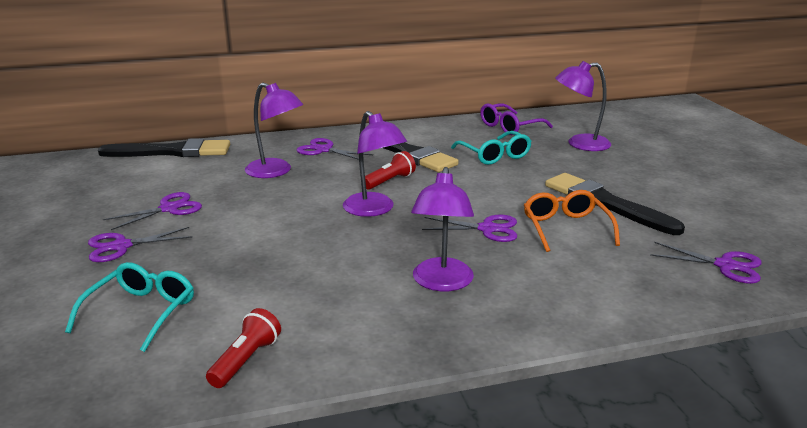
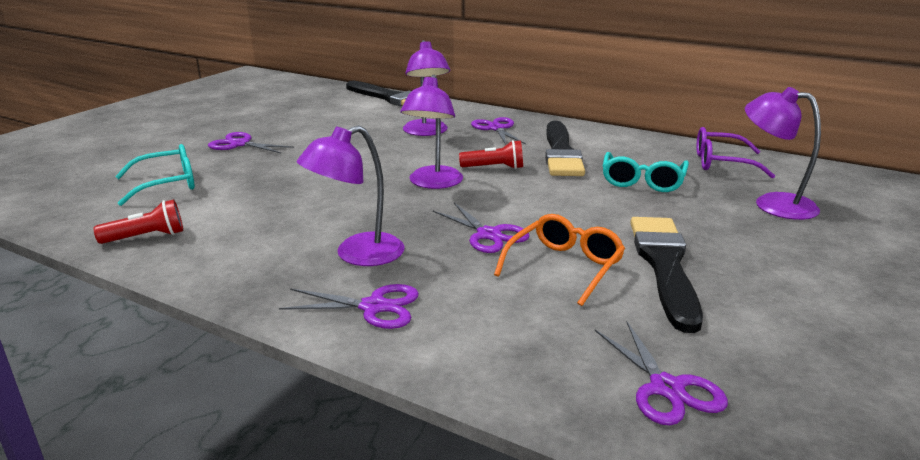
camera: 45 degrees right, 0 degrees up
purple scissors [103,192,202,230] -> purple scissors moved to [279,284,419,329]

